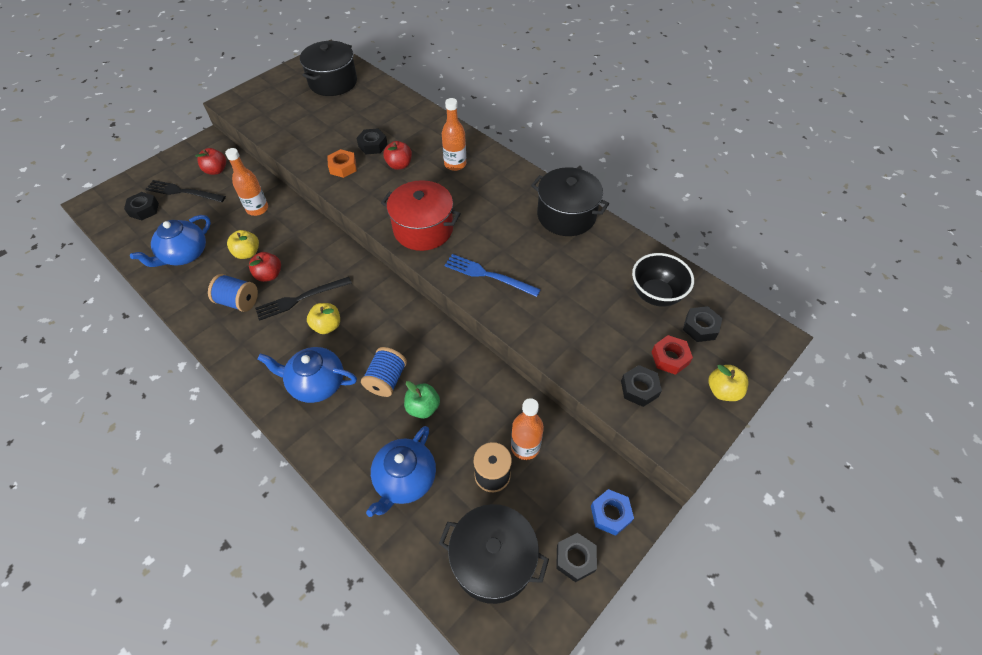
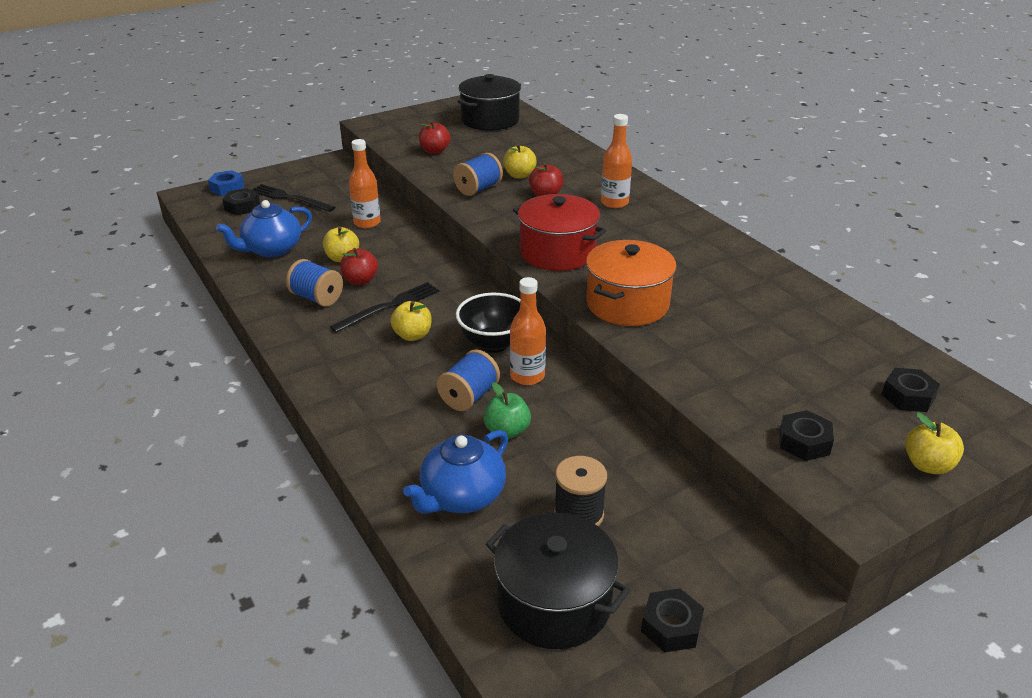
camera: 15 degrees right, 20 degrees down
red apple [196,148,226,175] -> red apple moved to [419,121,450,154]
black fork [255,277,352,321] -> black fork turned 150 degrees clockwise [330,282,439,333]
blue teapot [257,347,357,403] -> none
orange nut [328,149,357,178] -> blue spool [453,153,503,196]
black nut [356,128,388,154] -> yellow apple [503,144,537,179]
blue fork [445,254,541,297] -> orange pot [586,240,677,326]
orange bottle [511,398,544,460] -> orange bottle moved to [510,277,546,385]
black pot [531,167,609,236] -> none
blue nut [591,489,634,536] -> blue nut moved to [208,170,245,196]
black bowl [632,253,694,307] -> black bowl moved to [456,293,520,353]
red nut [652,335,693,375] -> none

